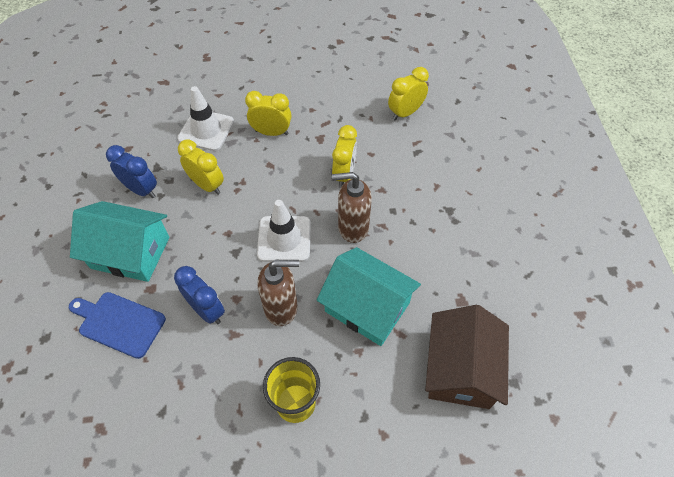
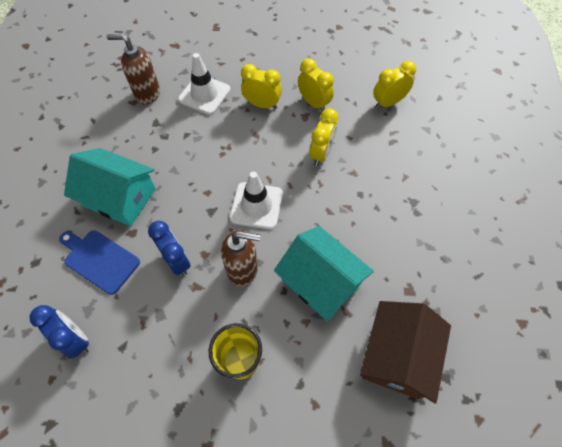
camera: 10 degrees right, 5 degrees up
blue clock [106,145,157,198] -> blue clock moved to [29,305,89,358]
yellow clock [178,140,224,195] -> yellow clock moved to [298,58,334,112]
brown soap dispenser [331,172,372,243] -> brown soap dispenser moved to [106,34,160,105]

